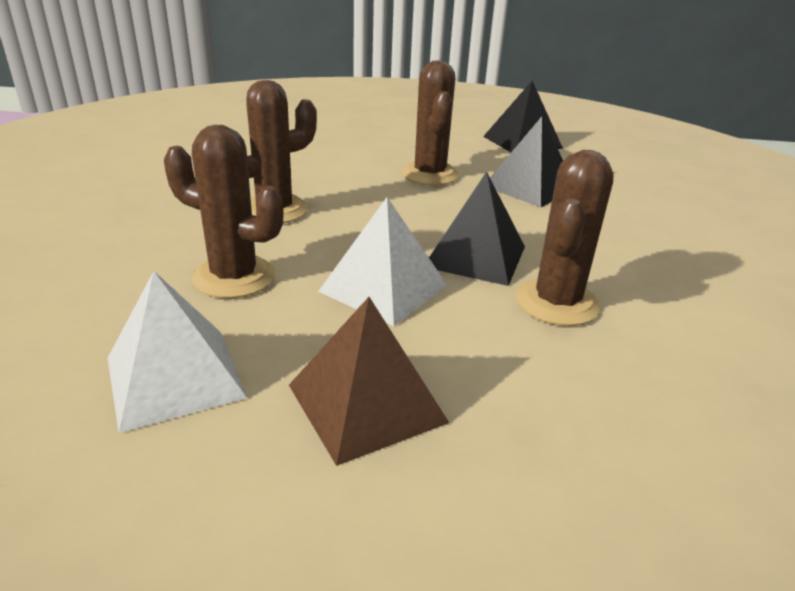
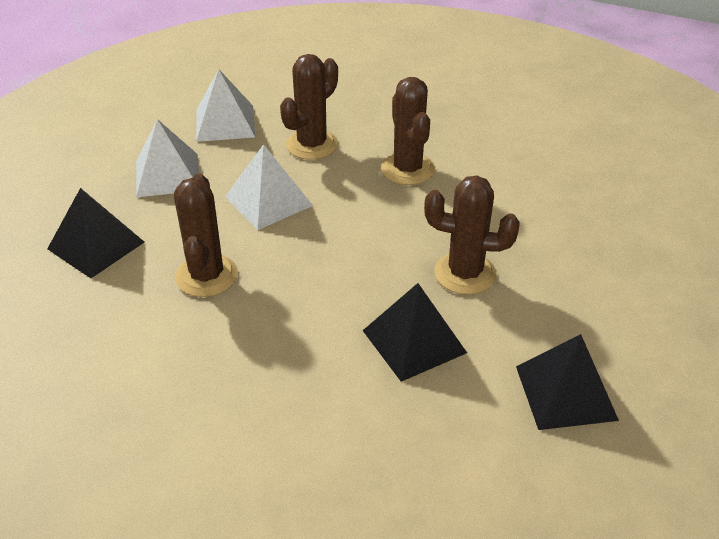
camera: 110 degrees right, 10 degrees up
brown pyramid [289,297,449,466] -> white pyramid [136,119,199,198]
black pyramid [429,172,525,286] -> black pyramid moved to [47,188,145,278]
brown cactus [516,150,614,326] -> brown cactus turned 45 degrees clockwise [174,174,238,297]

